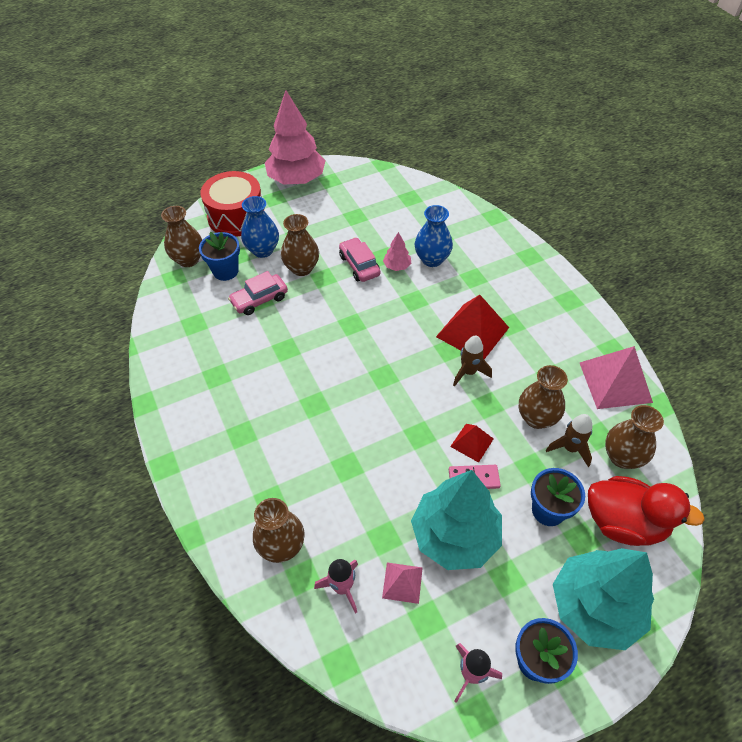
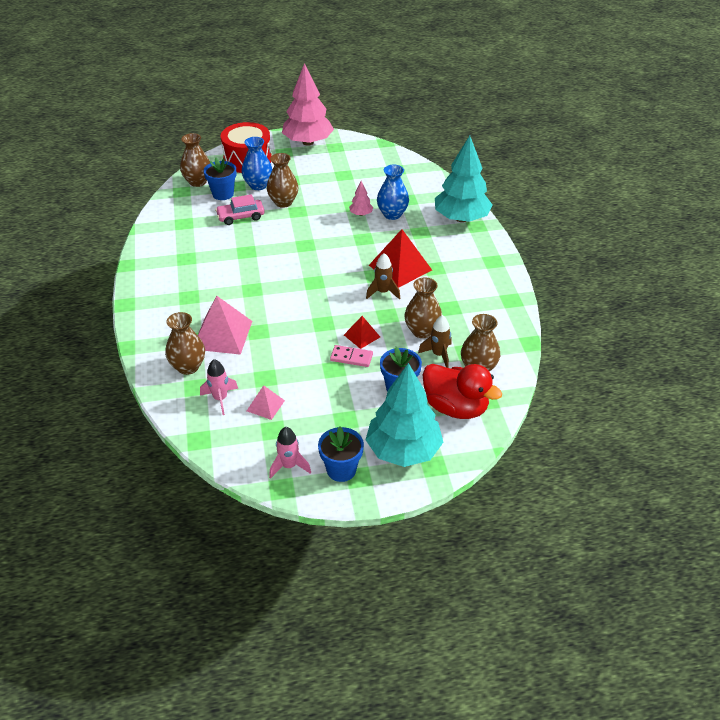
camera: 15 degrees right, 10 degrees down
pink car [339,237,380,282] -> none
turquoise tree [411,470,502,570] -> turquoise tree moved to [435,135,493,222]
pink pyramid [580,346,653,409] -> pink pyramid moved to [198,296,252,355]

